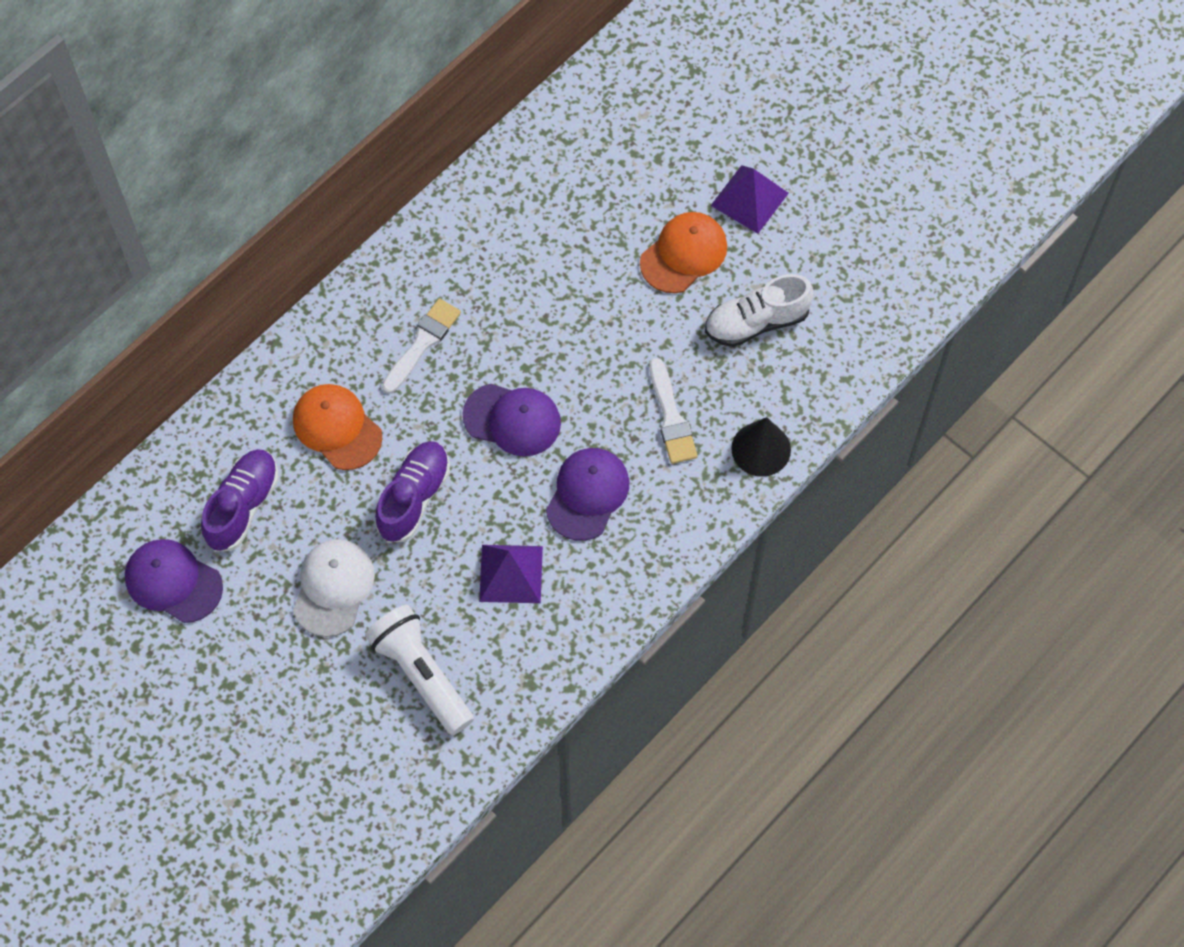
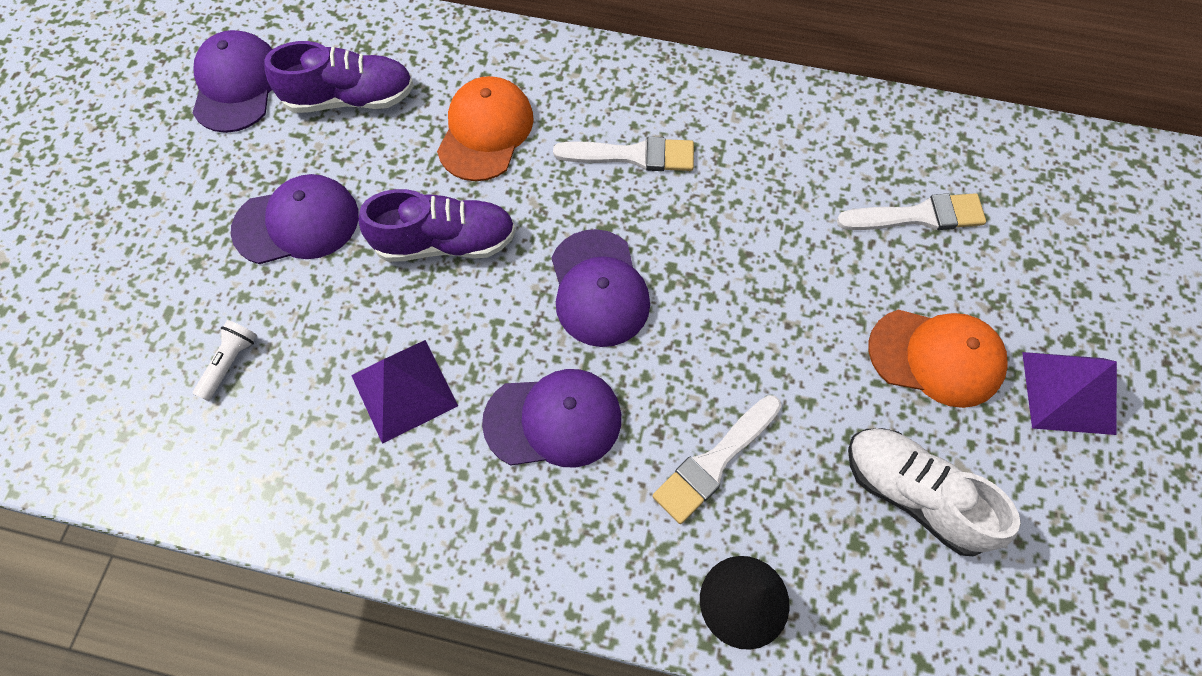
camera: 60 degrees right, 0 degrees up
white cap [293,539,375,637] -> purple cap [231,174,359,264]
white flashlight [365,605,474,735] -> white flashlight [193,320,257,401], size x0.46
none -> white brush [837,193,986,230]

